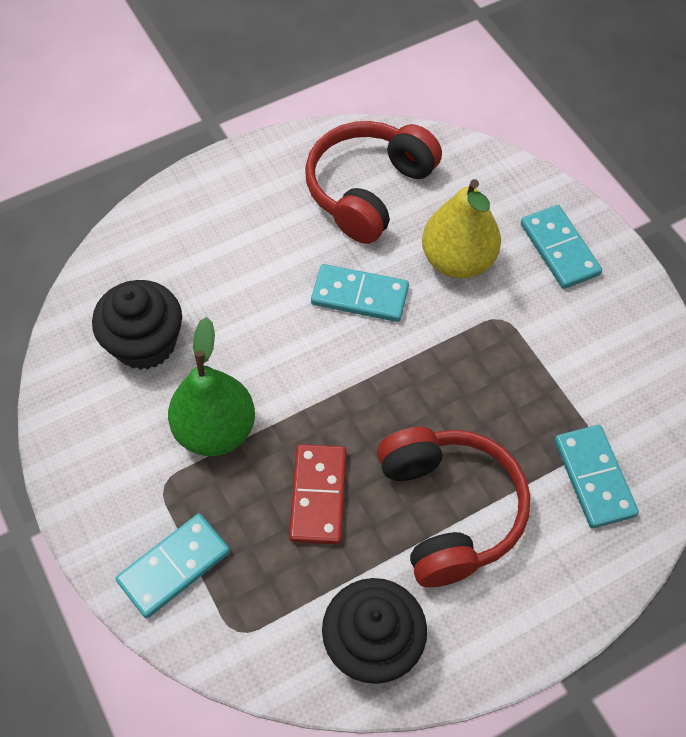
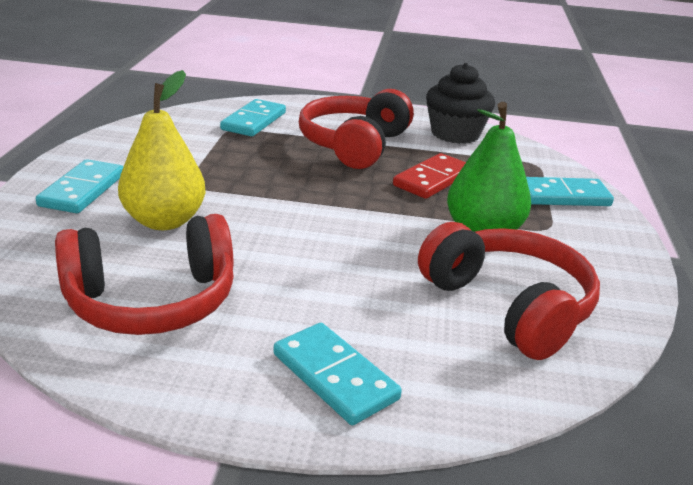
camera: 145 degrees left, 30 degrees down
black cupcake [92,280,182,370] -> red headphones [418,222,600,360]
turquoise domino [311,264,409,322] -> turquoise domino moved to [274,323,402,425]

